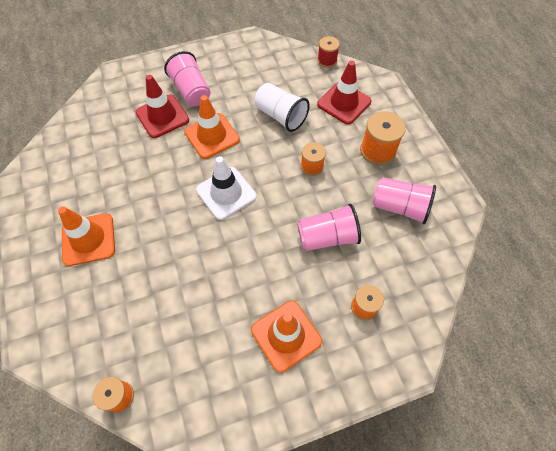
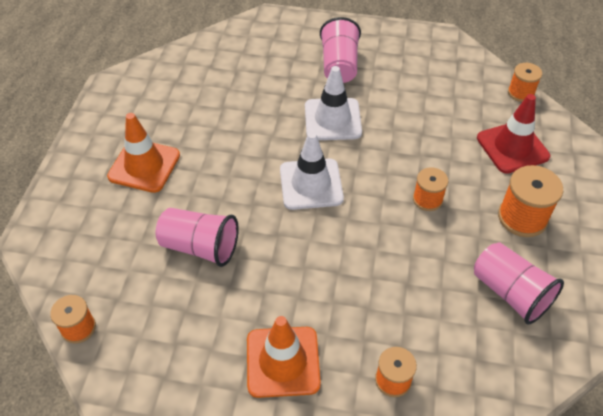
camera: 30 degrees right, 10 degrees down
red traffic cone [136,75,189,138] -> none
orange traffic cone [184,95,240,159] -> white traffic cone [305,66,362,140]
white cup [255,83,310,132] -> none
pink cup [297,203,361,251] -> pink cup moved to [155,208,239,267]
red spool [317,36,340,68] -> orange spool [508,63,542,102]

